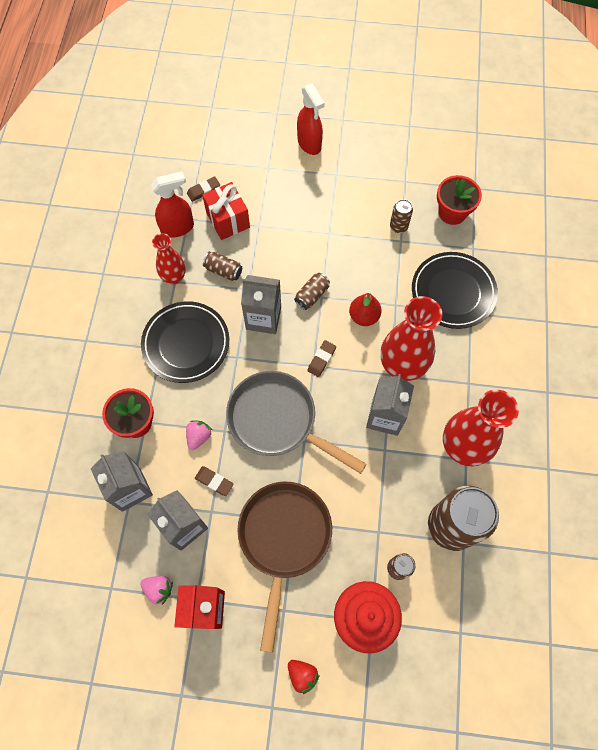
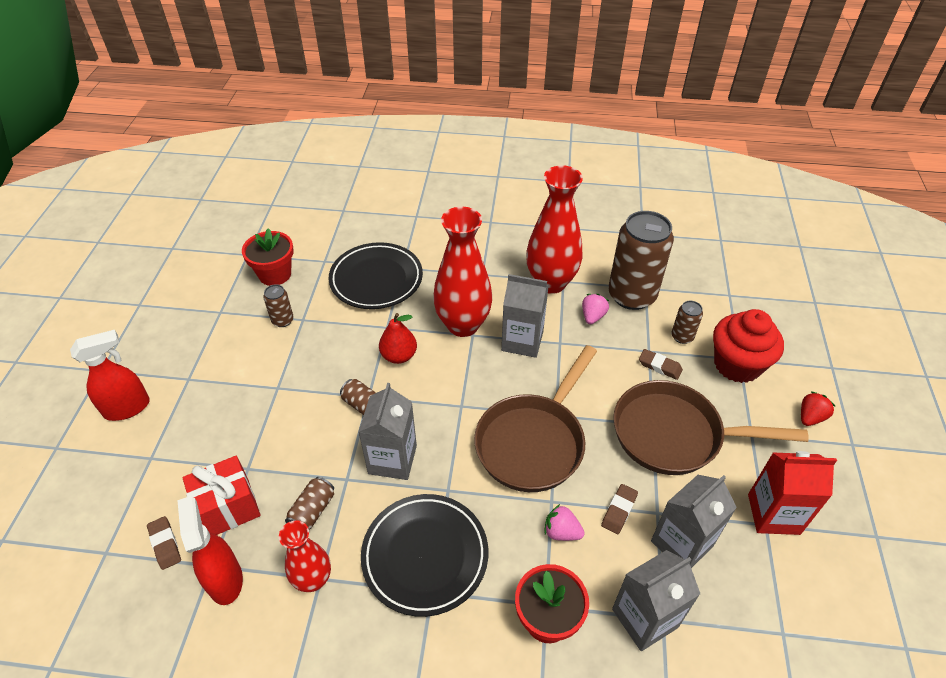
camera: 90 degrees left, 20 degrees down
pink strawberry [140,576,173,605] -> pink strawberry moved to [582,294,609,324]
grey pan [226,371,367,474] -> brown pan [474,345,597,492]
brown eraser [307,340,336,377] -> brown eraser moved to [639,349,683,380]

